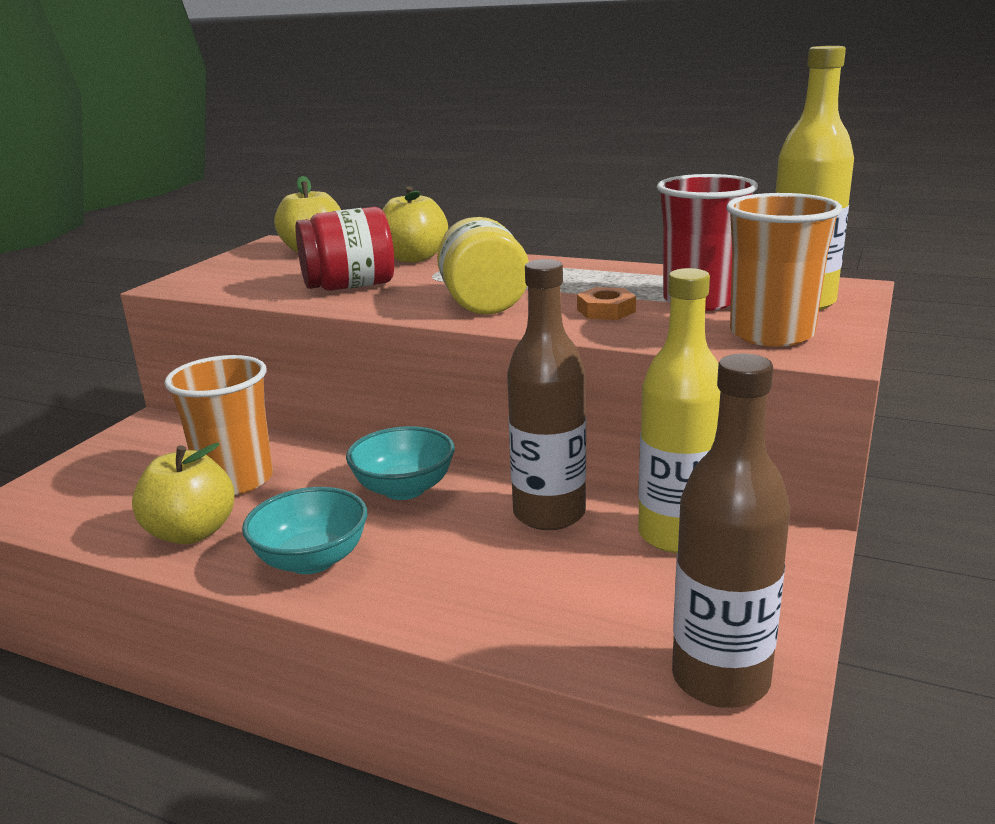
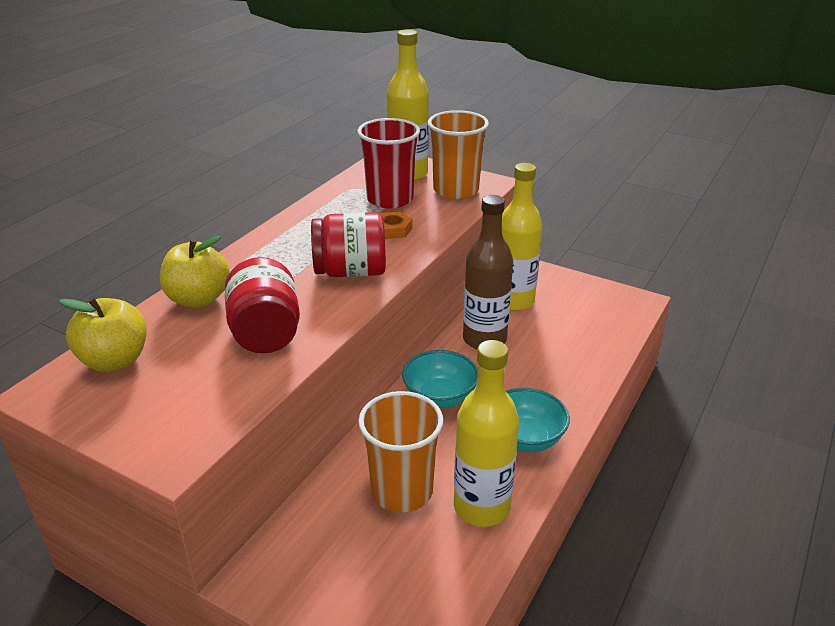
camera: 85 degrees left, 10 degrees up
yellow apple [132,443,235,544] -> yellow bottle [454,340,519,527]
yellow jar [437,217,529,315] -> red jar [311,212,386,277]
brown bottle [672,354,791,708] -> none

